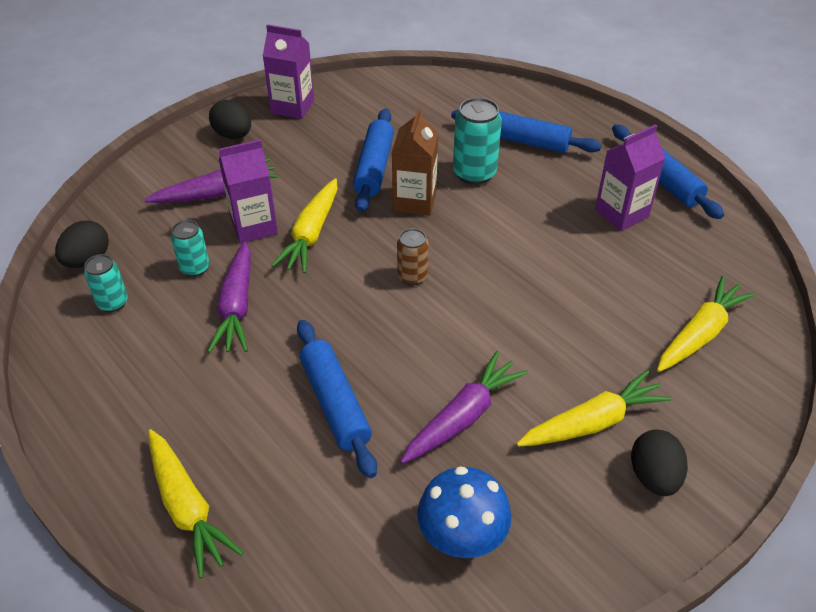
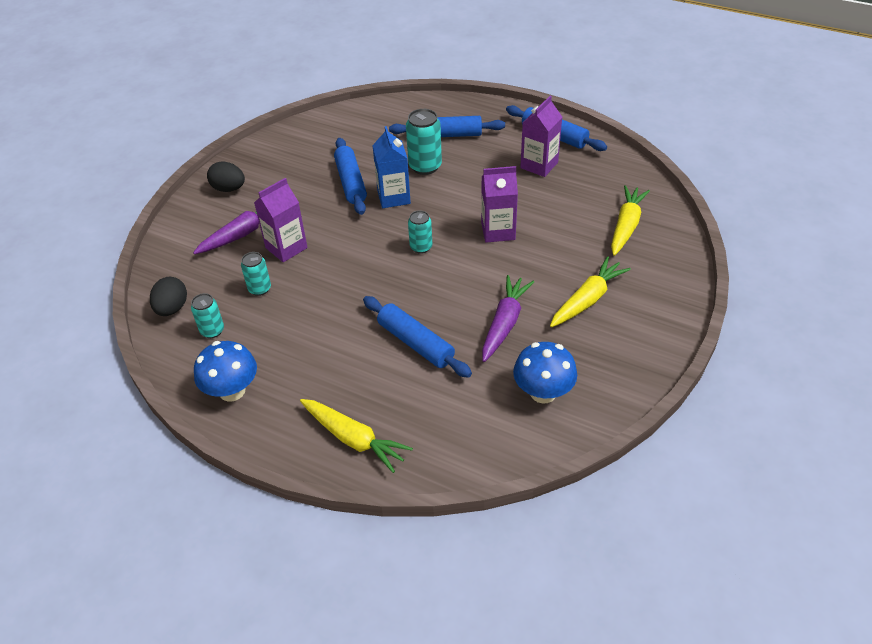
camera: 20 degrees left, 0 degrees up
purple carrot [208,241,251,353] -> none
purple carton [263,24,314,119] -> purple carton moved to [481,166,518,243]
yellow carrot [271,178,337,273] -> none
brown carton [392,108,438,216] -> blue carton [372,126,411,208]
brown can [397,228,429,285] -> turquoise can [408,210,432,254]
black egg [631,429,688,496] -> none
none -> blue mushroom [194,341,257,402]

